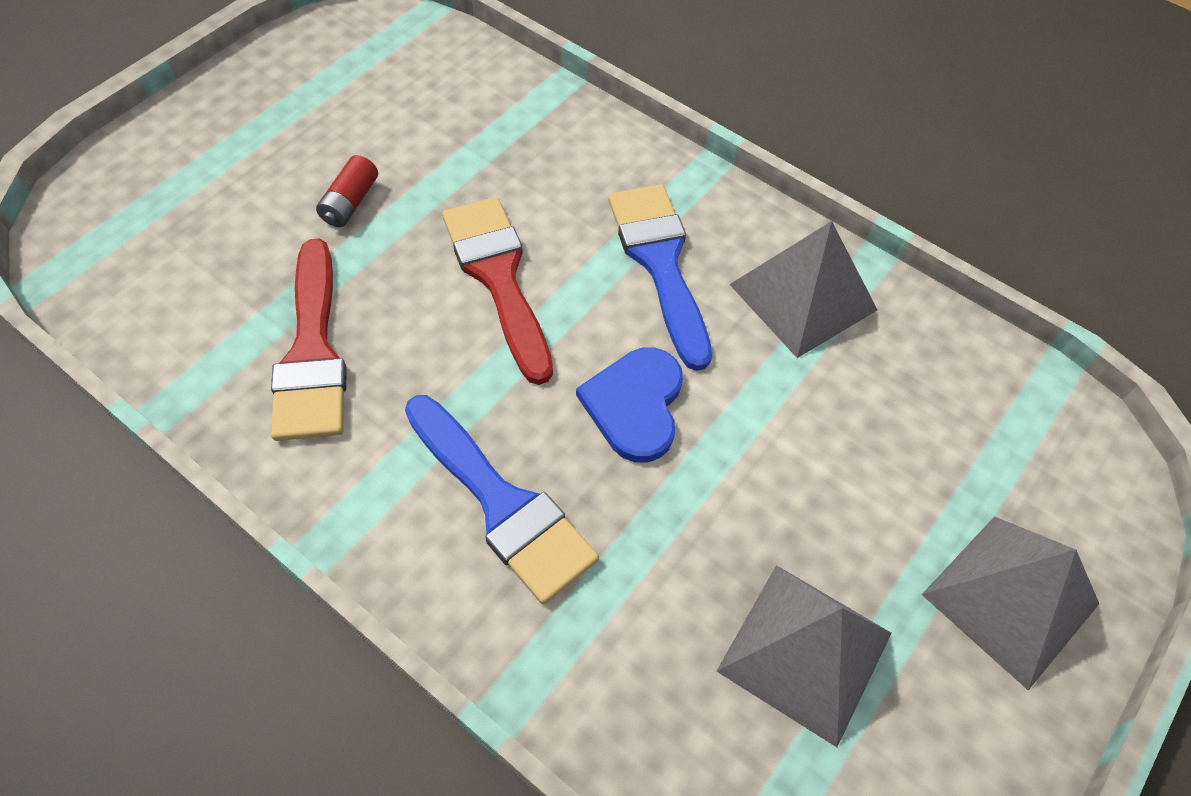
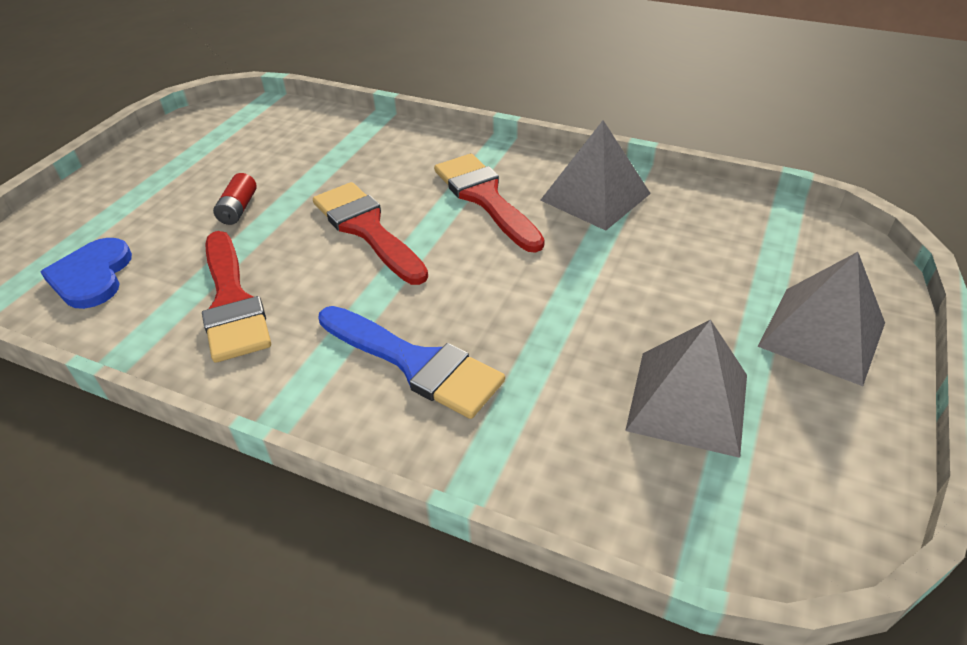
camera: 10 degrees left, 15 degrees down
blue heart [576,347,683,463] -> blue heart moved to [40,238,132,309]
blue brush [608,185,712,371] -> red brush [434,154,545,253]

